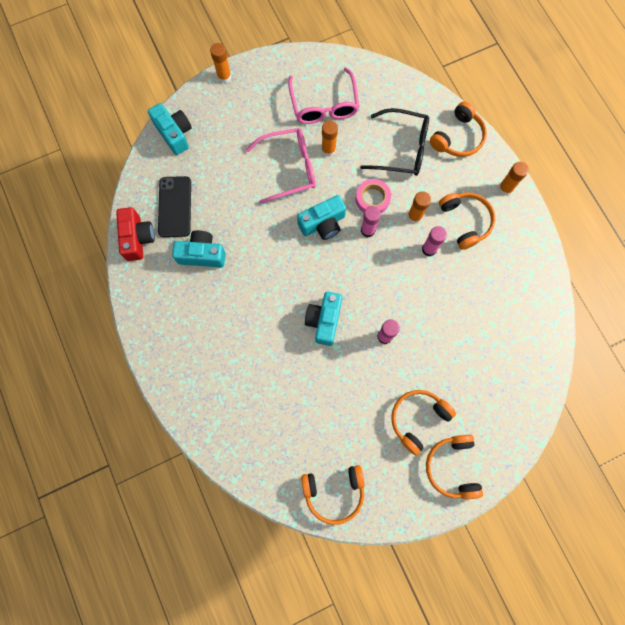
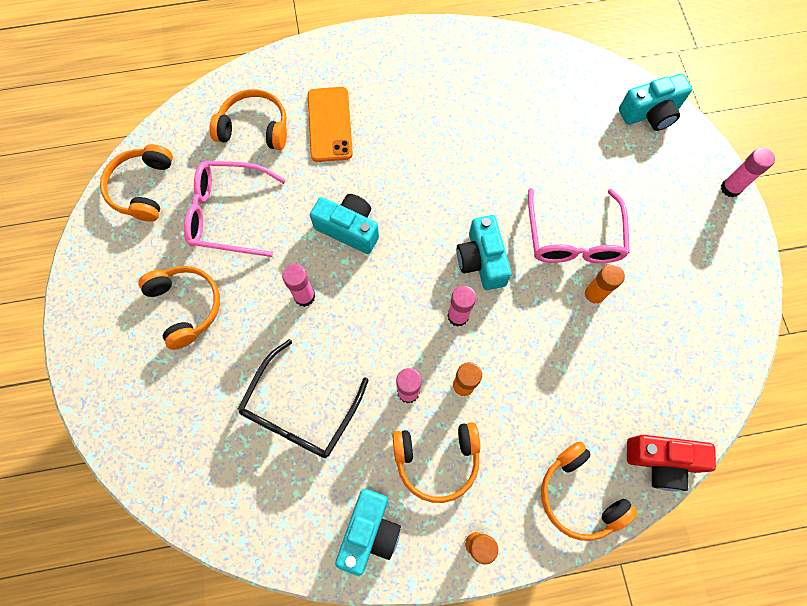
camera: 105 degrees right, 5 degrees down
red camera [116,207,155,261] -> red camera moved to [627,435,716,492]
black phone [158,176,191,237] -> none
turquoise camera [172,230,226,268] -> turquoise camera moved to [335,489,401,576]
orange glue stick [210,43,231,83] -> pink glue stick [721,148,775,198]
pink glasses [288,67,359,124] -> pink glasses moved to [184,161,286,257]
pink tape [356,179,391,213] -> none
black glasses [360,108,429,176] -> black glasses moved to [238,339,369,458]
orange headphones [426,435,483,499] -> orange headphones moved to [209,89,287,150]
none -> orange phone [308,87,353,162]

